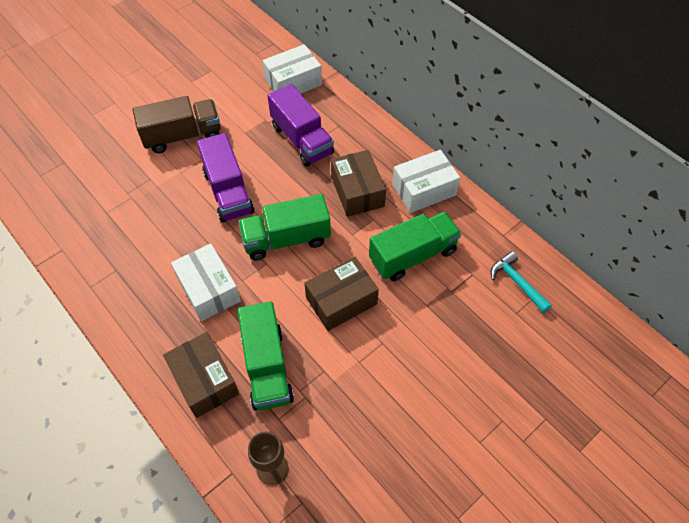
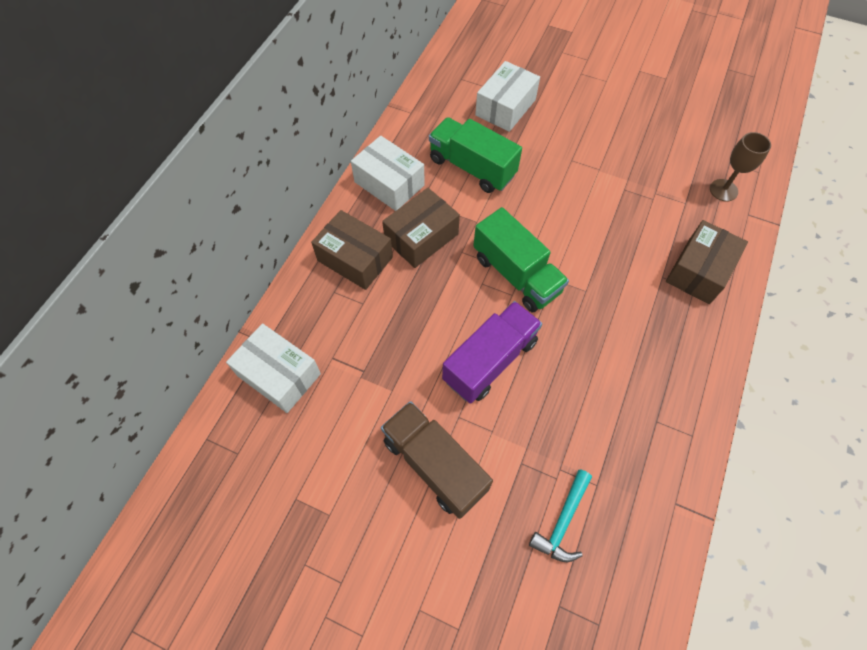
camera: 115 degrees left, 5 degrees up
white box [171,244,241,321] -> white box moved to [475,61,540,132]
green truck [237,301,294,410] -> none
purple truck [268,84,334,167] -> none
brown box [304,257,379,331] -> brown box moved to [311,210,393,290]
turquoise hammer [491,251,552,313] -> turquoise hammer moved to [529,469,592,562]

